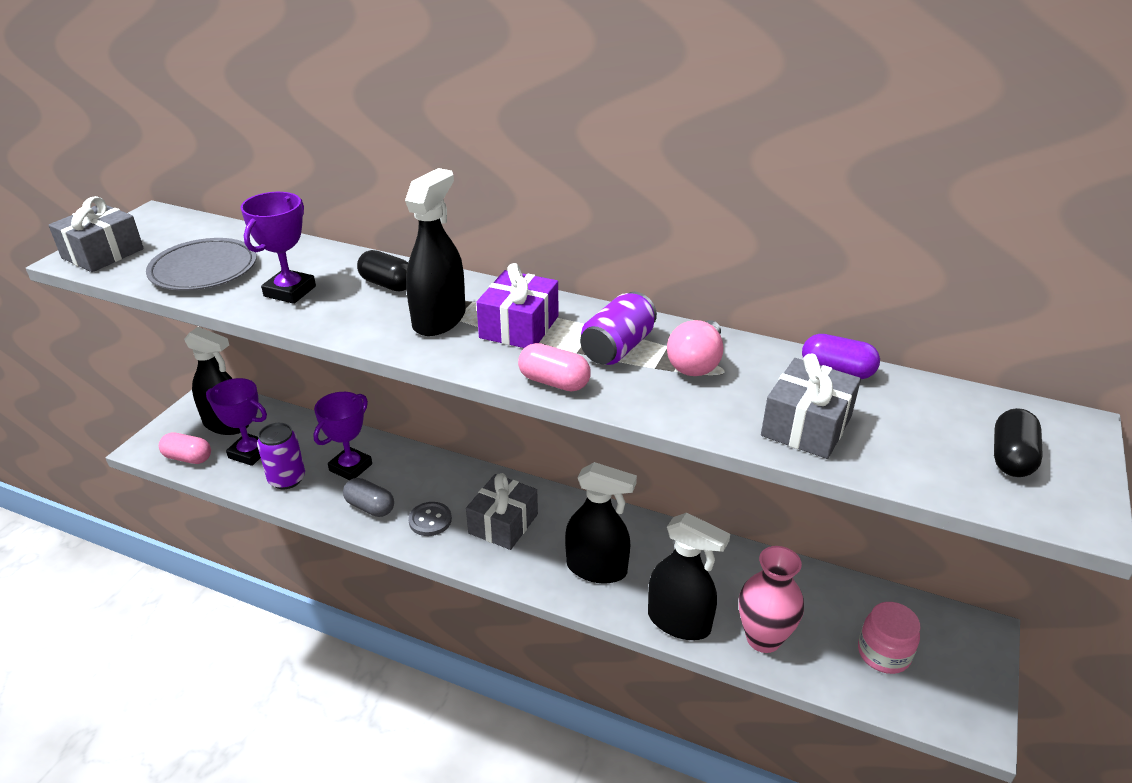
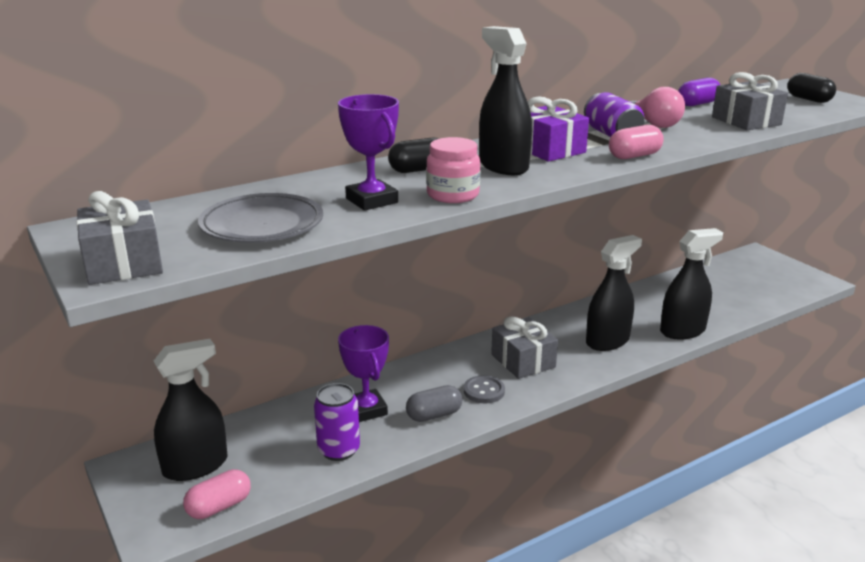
camera: 55 degrees left, 10 degrees down
purple trophy [206,378,267,466] -> none
pink vase [739,546,804,653] -> none
pink jar [858,602,920,674] -> pink jar moved to [426,137,480,203]

